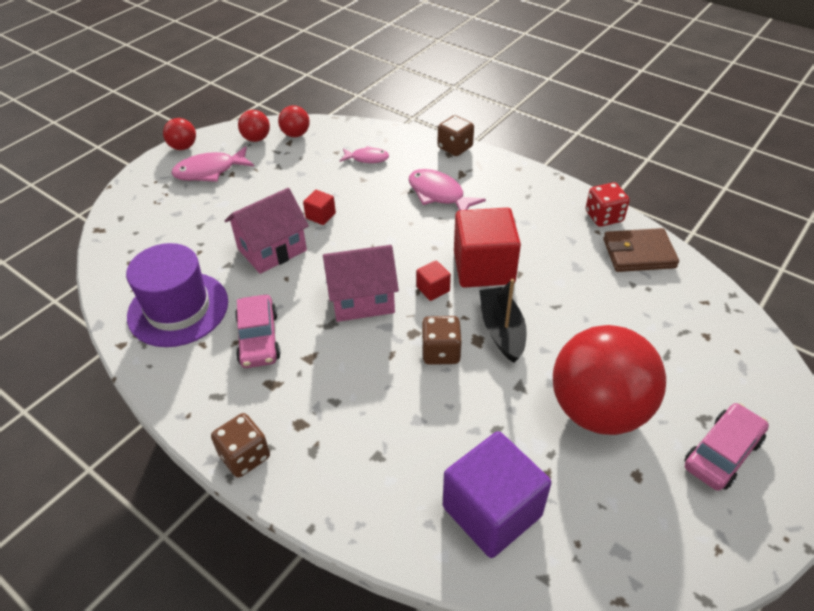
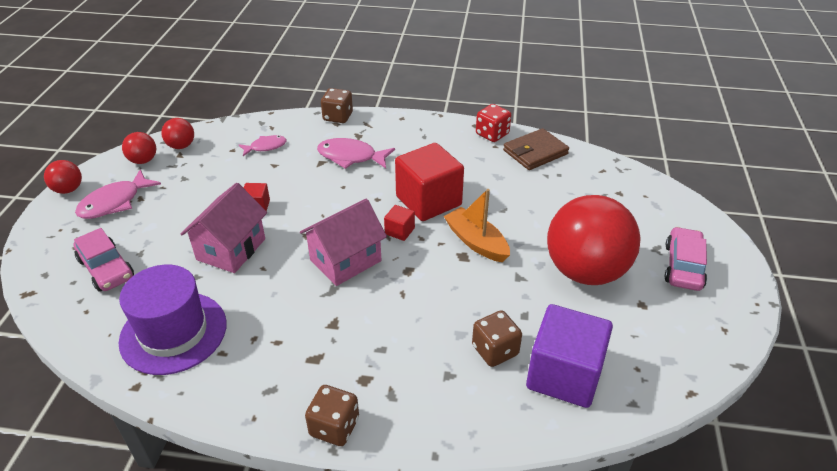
camera: 30 degrees left, 5 degrees down
pink car [235,295,281,368] -> pink car moved to [73,228,134,292]
brown dice [422,316,462,365] -> brown dice moved to [472,310,522,367]
black boat [479,279,527,363] -> orange boat [444,189,510,262]

